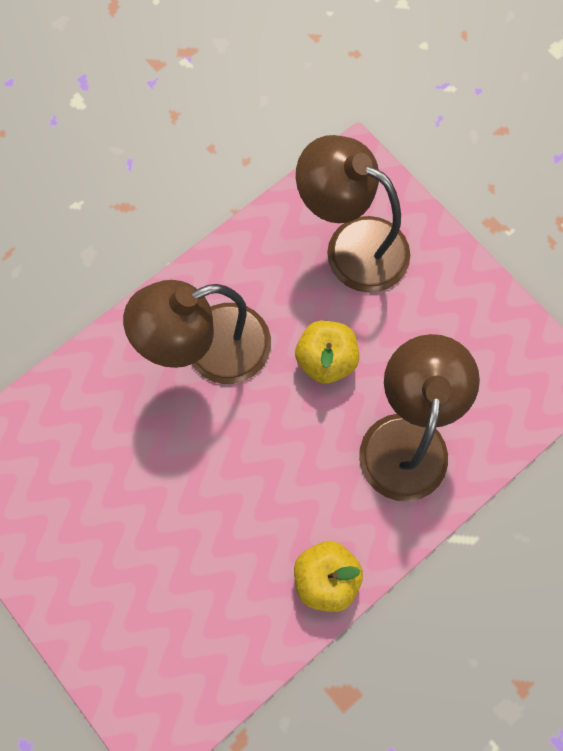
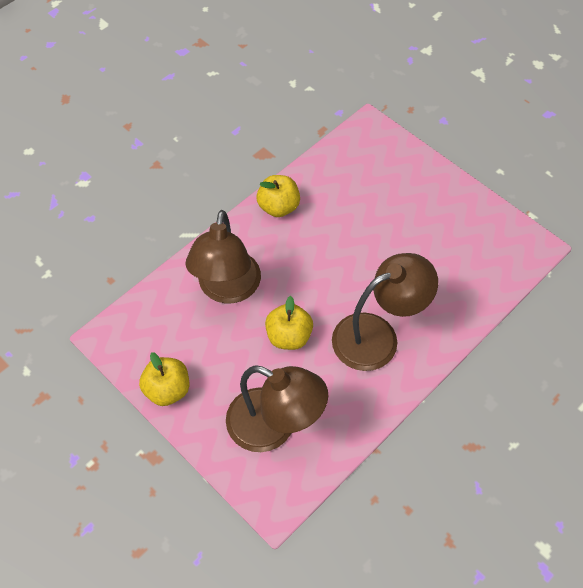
camera: 175 degrees right, 15 degrees down
none -> yellow apple [139,352,189,406]

